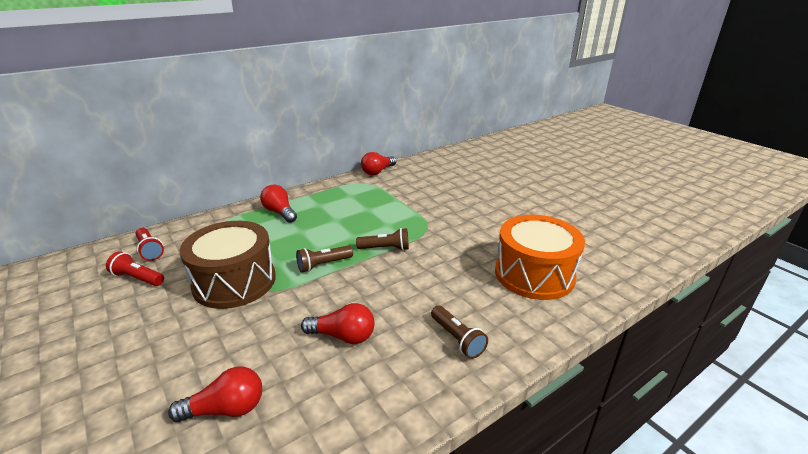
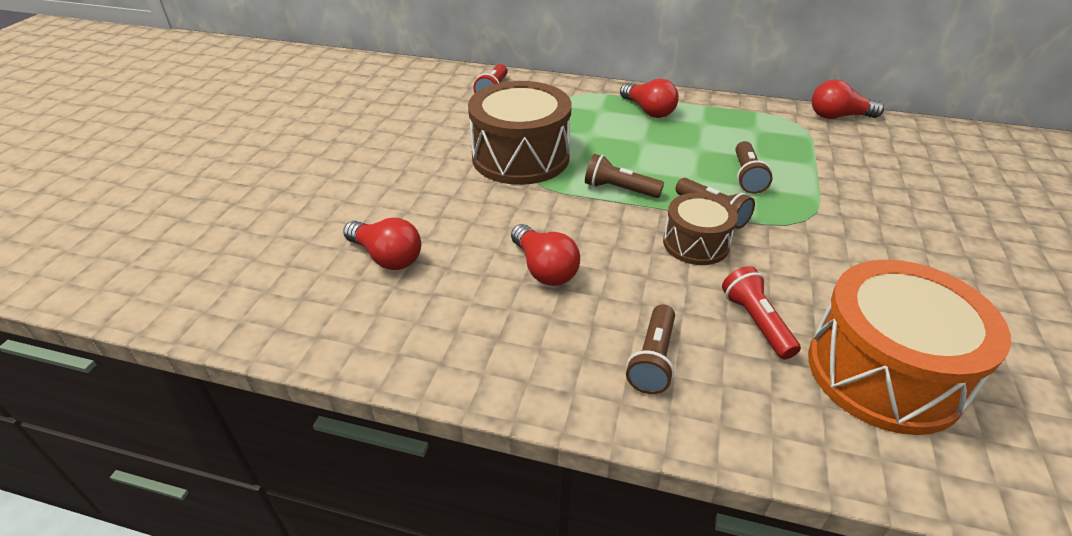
camera: 50 degrees right, 10 degrees up
red flashlight [106,252,164,286] -> red flashlight moved to [722,266,801,359]
red light bulb [260,185,297,223] -> red light bulb turned 135 degrees clockwise [620,79,679,118]
none -> brown drum [663,193,738,265]
none -> brown flashlight [735,141,773,194]

